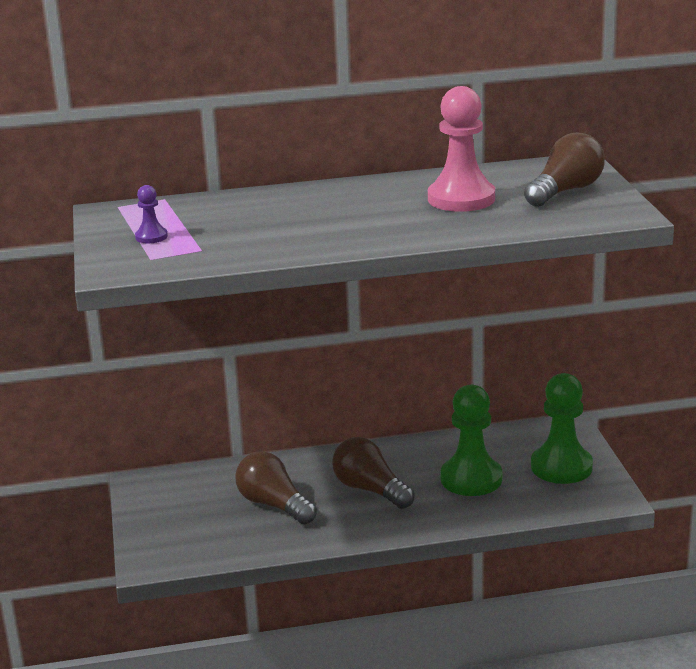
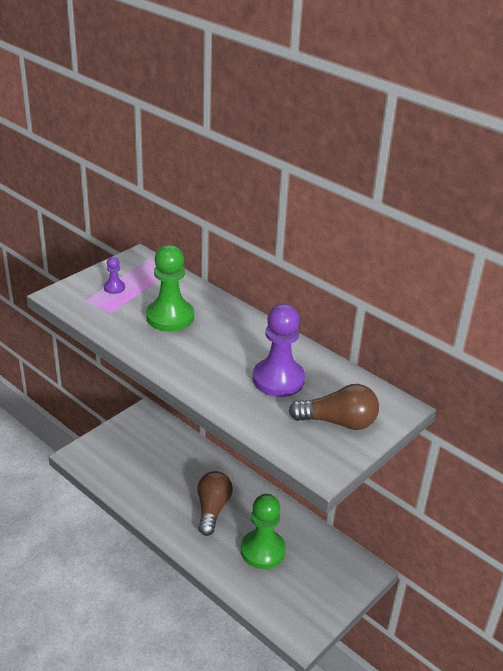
camera: 50 degrees right, 10 degrees up
brown light bulb [235,451,317,524] -> none
pink pawn [428,86,495,212] -> purple pawn [253,304,305,397]
green pawn [531,373,593,484] -> green pawn moved to [146,245,194,331]

